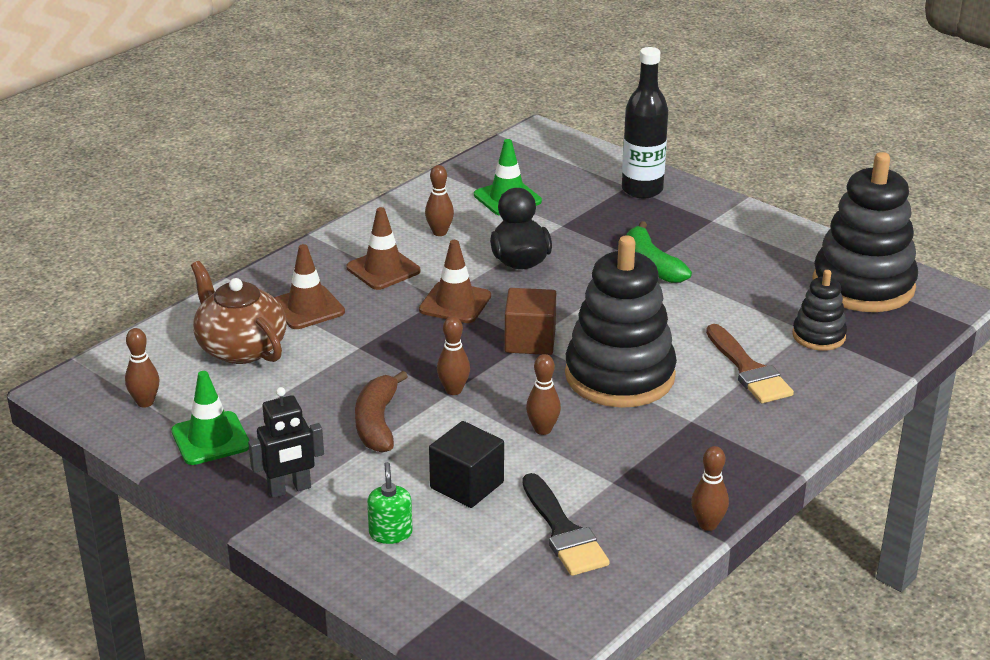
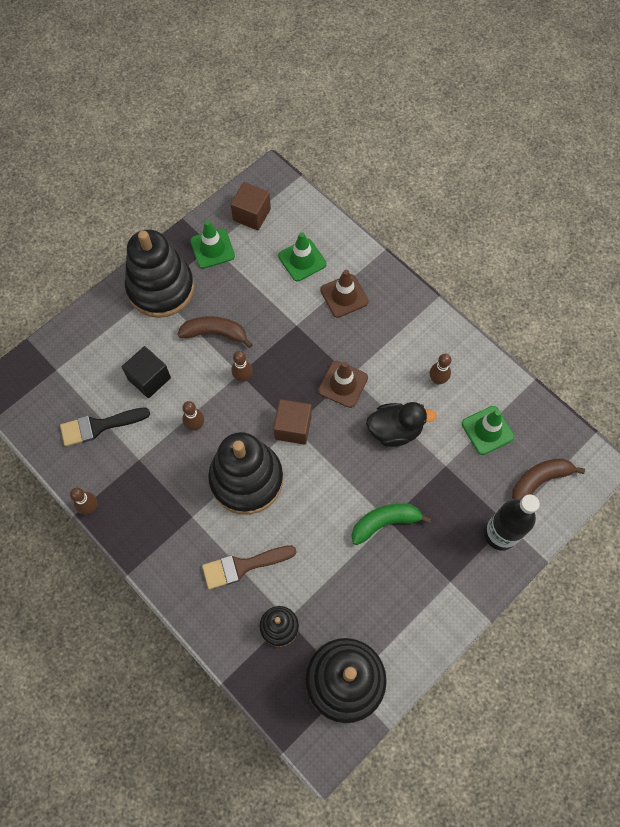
camera: 95 degrees right, 35 degrees up
brown bowling pin [125,328,159,408] -> brown cube [231,182,271,230]
brown teapot [191,261,286,364] -> green traffic cone [278,232,327,281]
black robot [248,387,324,498] -> black stacking toy [125,230,194,318]
brown traffic cone [346,207,420,290] -> none
green soap dispenser [367,462,413,544] -> none
none -> brown banana [512,458,585,500]

